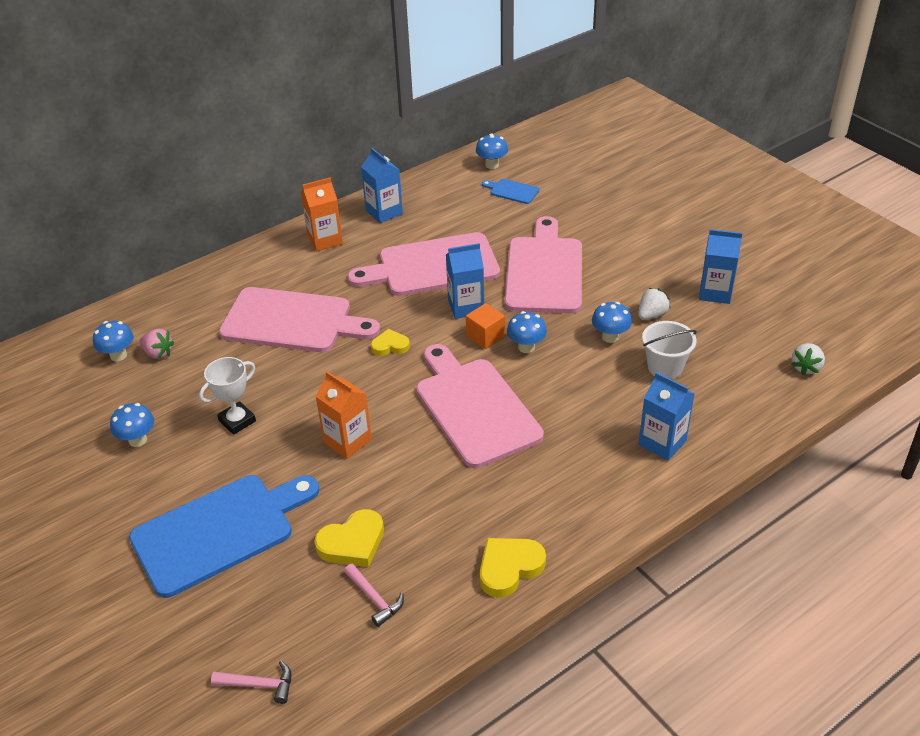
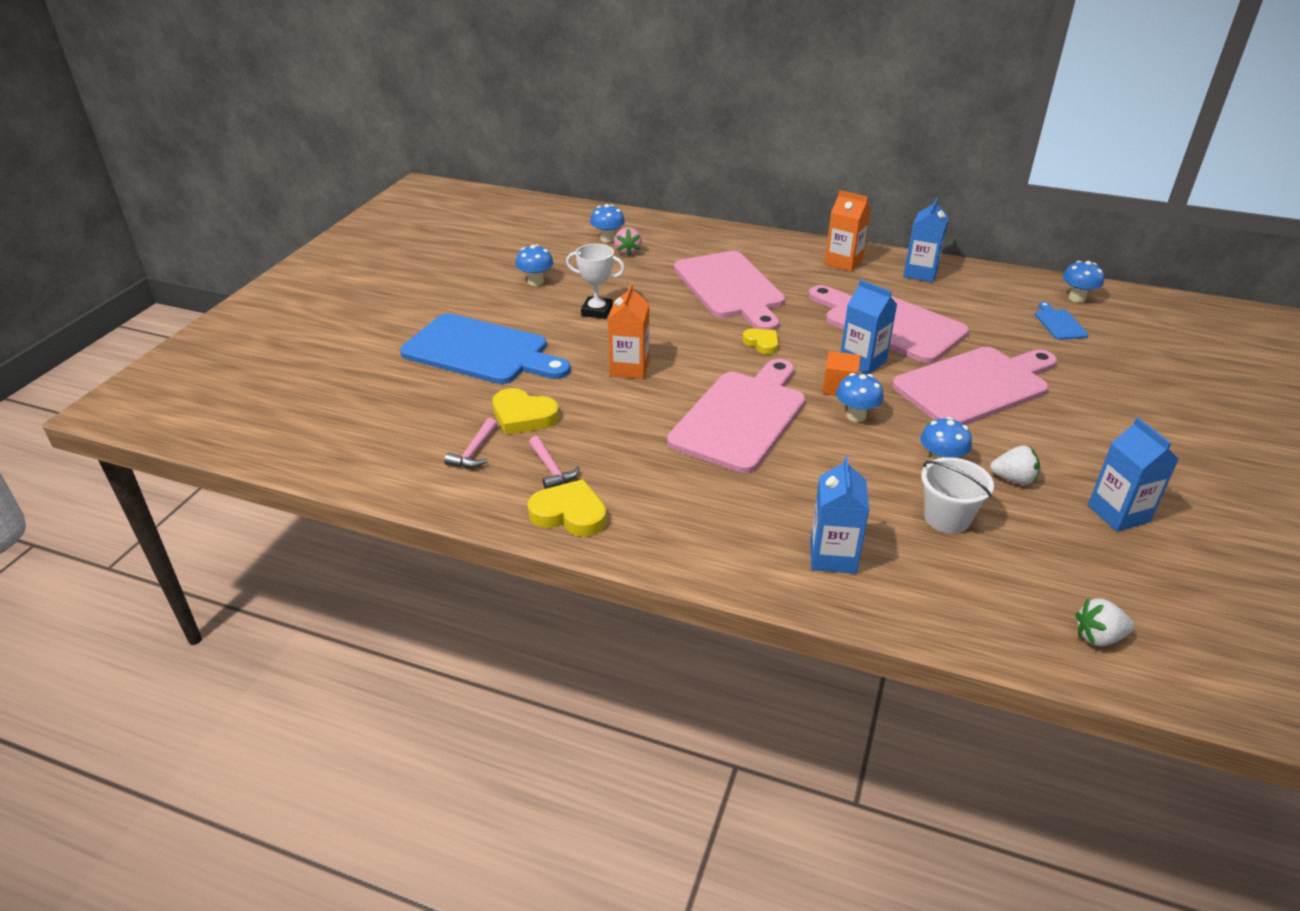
camera: 55 degrees right, 5 degrees down
pink hammer [211,661,291,704] -> pink hammer moved to [529,436,580,489]

